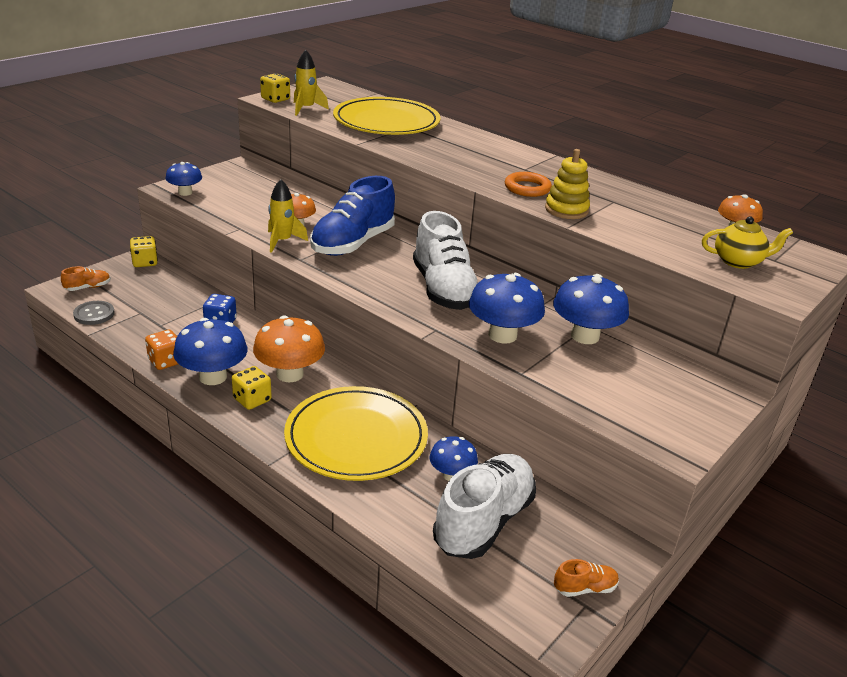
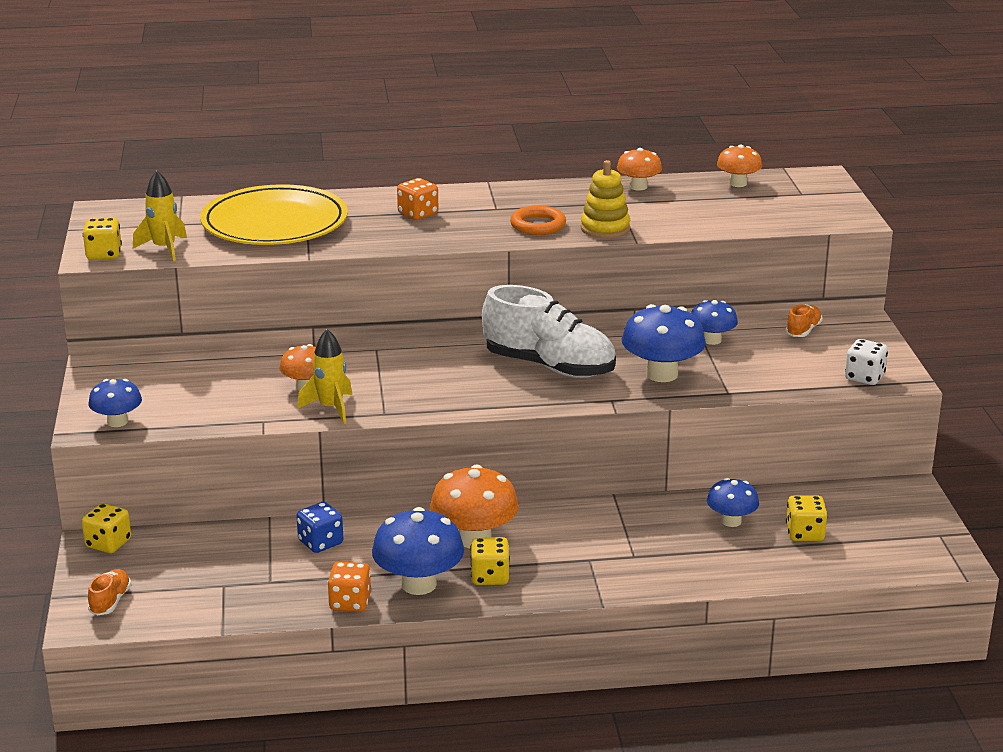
camera: 45 degrees left, 5 degrees down
grey button [73,301,115,325] -> none
yellow plate [284,386,428,481] -> none
blue shoe [310,176,395,256] -> none
white shoe [433,454,536,559] -> yellow dice [786,495,828,541]
blue mushroom [553,274,629,344] -> blue mushroom [691,300,738,345], size x0.60
orange shoe [554,559,619,597] -> orange shoe moved to [786,304,823,337]
yellow teapot [702,216,793,269] -> none
none -> orange dice [397,178,438,220]
none -> orange mushroom [617,148,662,191]
none -> white dice [845,339,888,385]

